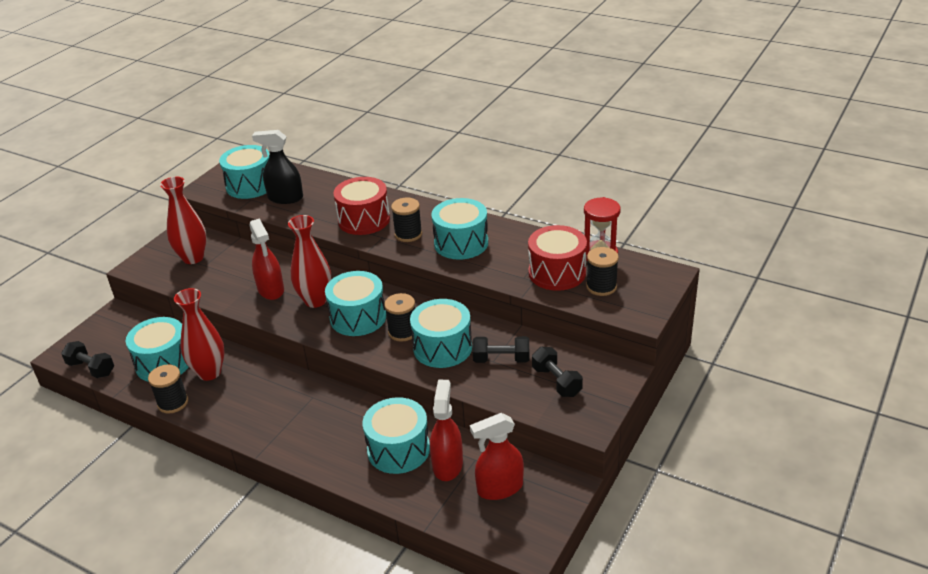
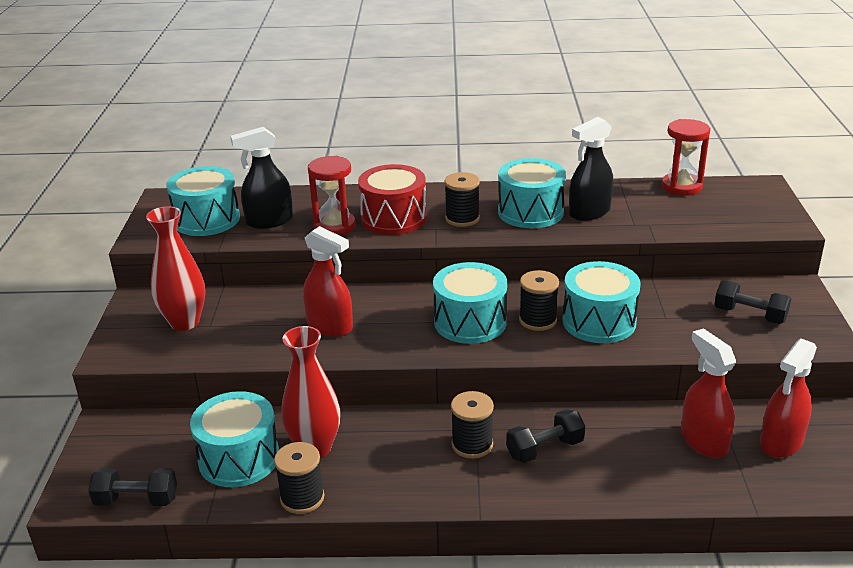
camera: 30 degrees left, 5 degrees down
red vase [288,215,331,308] -> none
turquoise drum [363,397,430,474] -> none
black dumbbell [473,336,529,363] -> black dumbbell moved to [506,409,585,463]
red drum [528,225,587,291] -> none
black spool [586,247,619,296] -> black spool moved to [451,391,494,459]
none -> red hourglass [308,156,356,236]
none -> black spray bottle [569,117,613,221]

